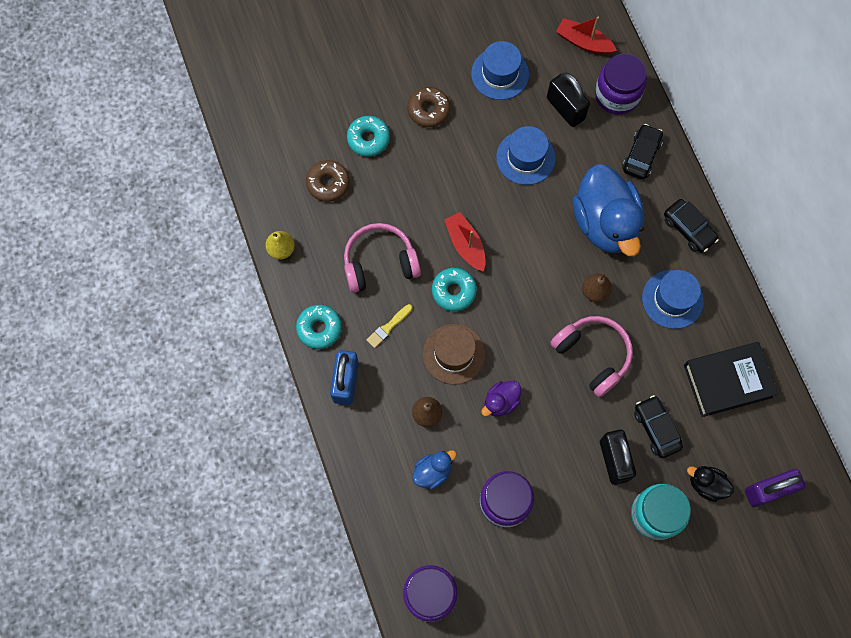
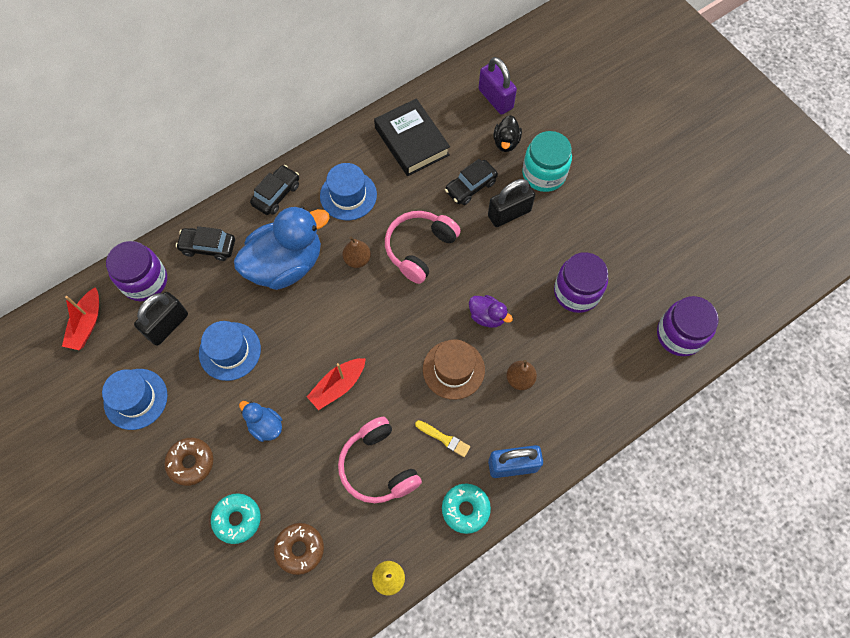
camera: 105 degrees left, 5 degrees down
blue duck [412,450,457,489] -> blue duck moved to [239,401,282,442]
turquoise donut [432,268,477,311] -> none

